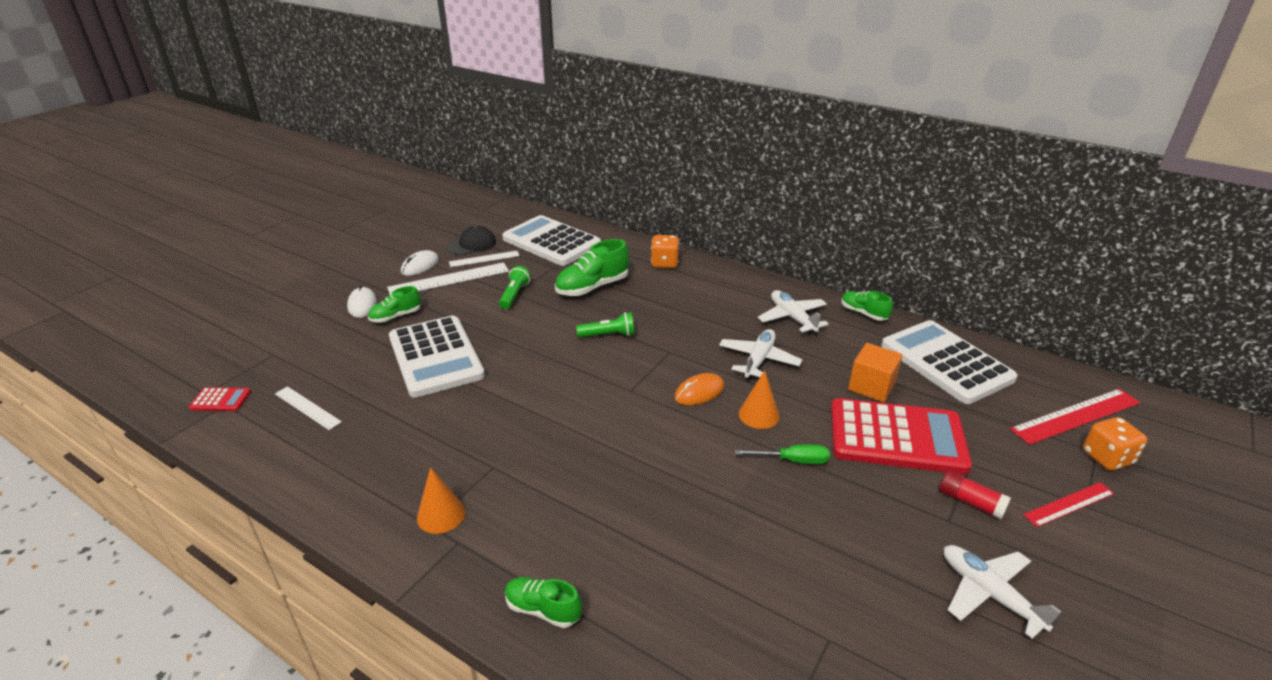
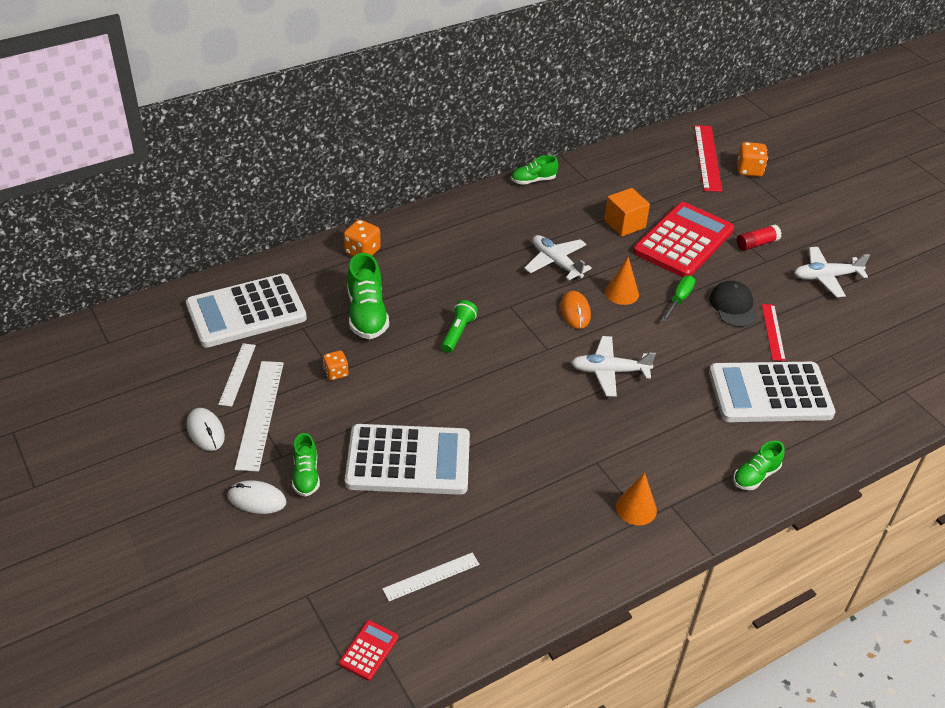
camera: 65 degrees left, 10 degrees up
black cap [446,226,496,255] -> black cap moved to [709,281,757,327]
green flashlight [499,266,531,309] -> orange dice [323,351,349,380]
white plane [758,290,829,334] -> white plane moved to [571,336,656,397]
white calculator [881,320,1018,404] -> white calculator moved to [709,362,836,422]
red ruler [1023,482,1115,527] -> red ruler moved to [762,304,786,361]

